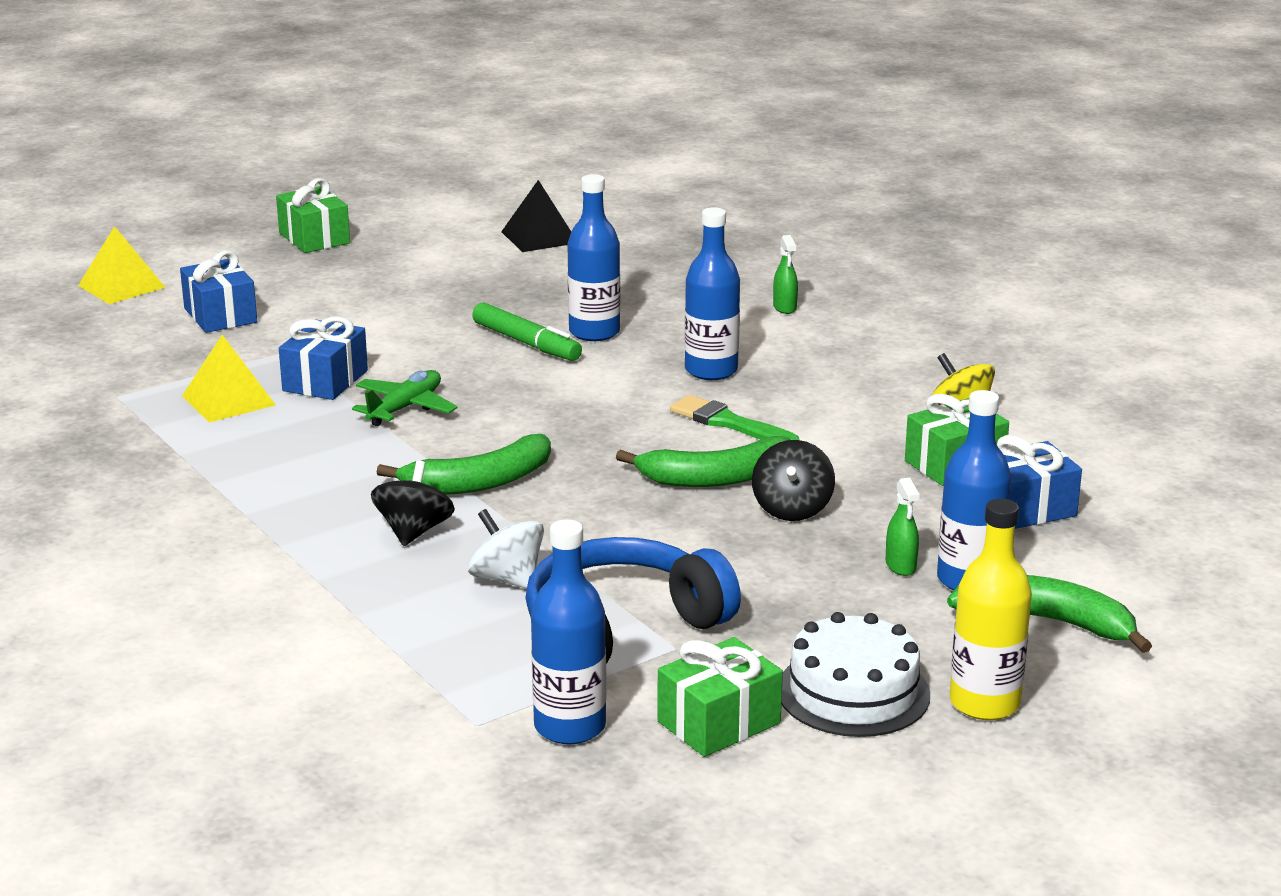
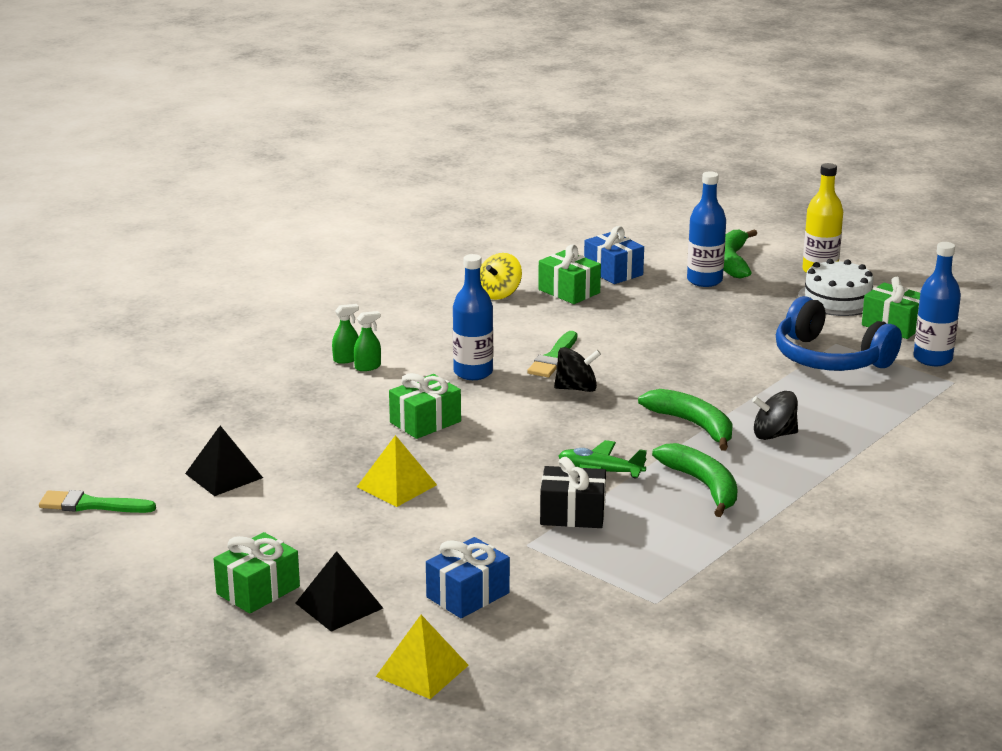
camera: 105 degrees left, 0 degrees up
yellow pyramid [182,335,276,422] -> yellow pyramid moved to [357,435,437,507]
blue gift [279,316,368,400] -> black gift [540,457,606,528]
white spinning top [468,509,544,589] -> none
green marker [472,302,582,361] -> none
blue bottle [567,174,620,341] -> green gift [389,373,461,439]
green banana [616,436,791,487] -> green banana moved to [652,443,738,517]
black spinning top [752,440,835,521] -> black spinning top moved to [554,347,601,392]
green spray bottle [886,478,920,576] -> green spray bottle moved to [354,311,381,371]
none -> green brush [39,490,156,513]
none -> black pyramid [295,551,383,632]

